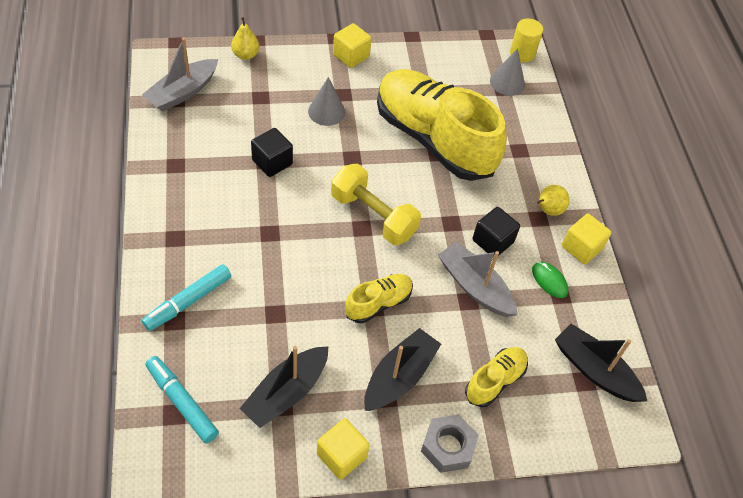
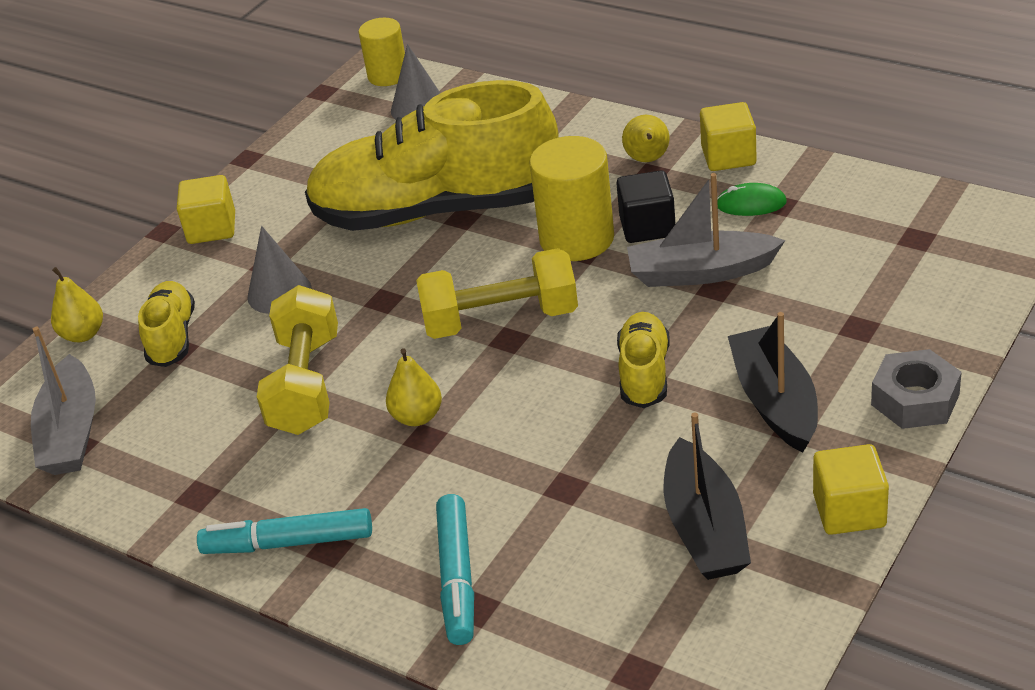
camera: 40 degrees left, 15 degrees down
turquoise marker [146,356,219,443] -> turquoise marker moved to [197,508,372,554]
black cube [251,128,293,177] -> yellow dumbbell [257,285,338,435]
yellow shoe [465,347,528,407] -> yellow shoe moved to [138,281,195,367]
black boat [555,324,647,402] -> none
none -> yellow pear [386,348,442,426]
none -> yellow cylinder [529,136,614,261]

